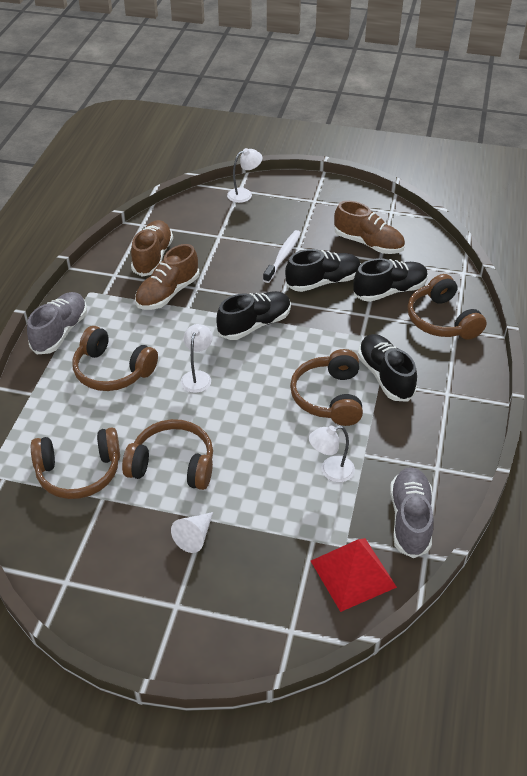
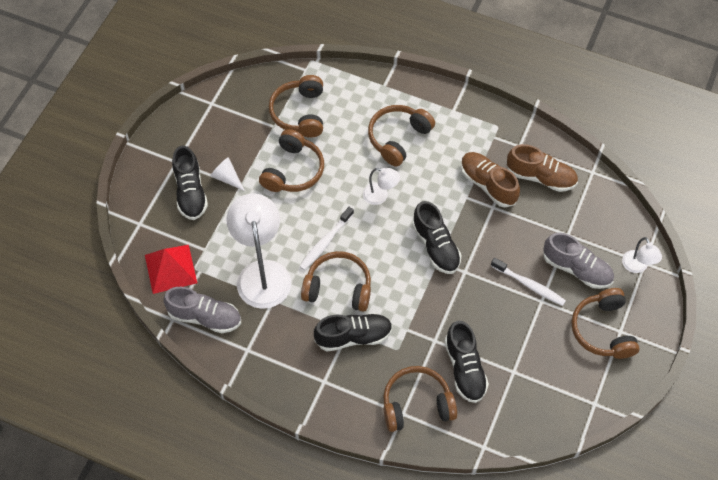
camera: 100 degrees right, 15 degrees up
grey shoe [27,292,87,354] -> grey shoe moved to [544,233,614,289]
black shoe [285,249,361,292] -> black shoe moved to [172,146,208,220]
white lamp [309,425,355,482] -> white lamp [226,193,291,309], size x2.08
brown shoe [334,201,405,254] -> none
none -> white toothbrush [299,207,354,270]
none -> brown headphones [571,288,640,359]

